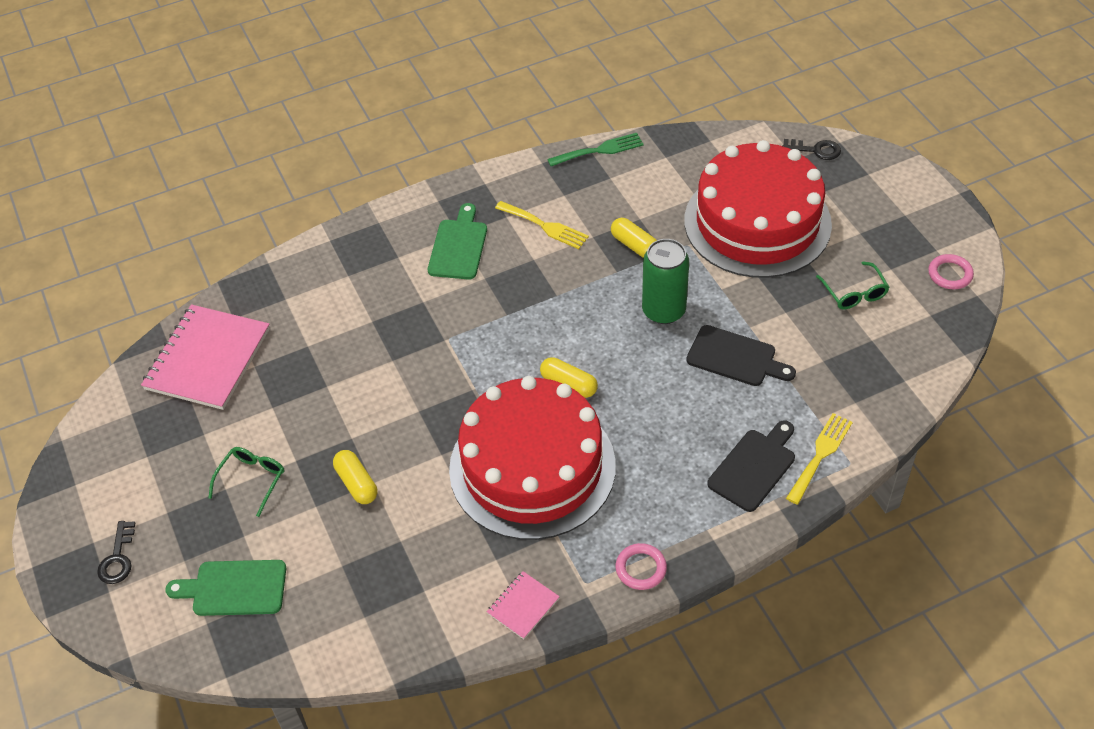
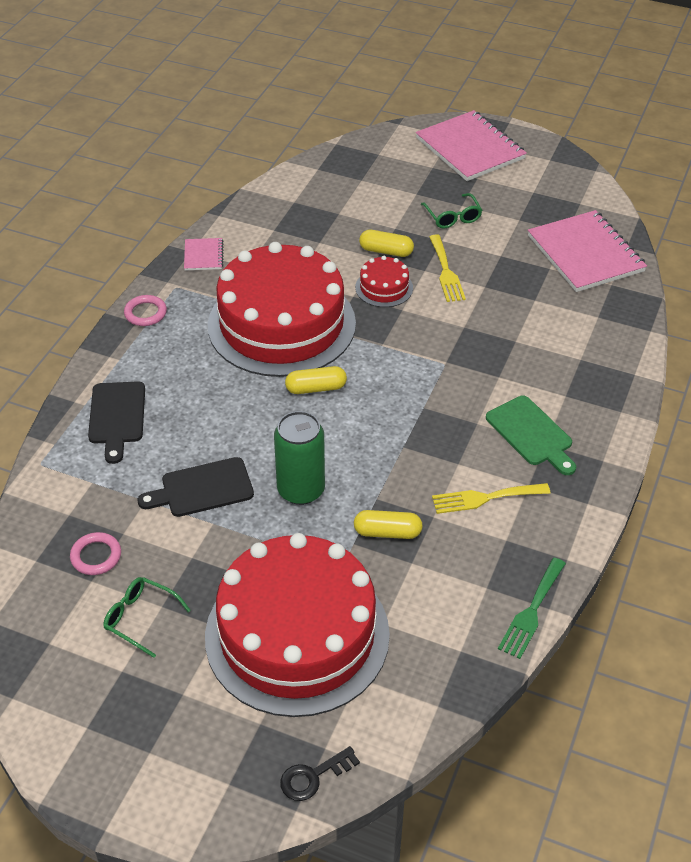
camera: 135 degrees right, 5 degrees down
black key [97,521,135,584] -> pink notebook [416,110,527,181]
green cutting board [166,560,286,616] -> none
yellow fork [786,413,853,505] -> yellow fork moved to [429,234,466,302]
pink ring [928,254,974,289] -> pink ring moved to [70,532,121,575]
none -> red cake [355,256,413,307]

